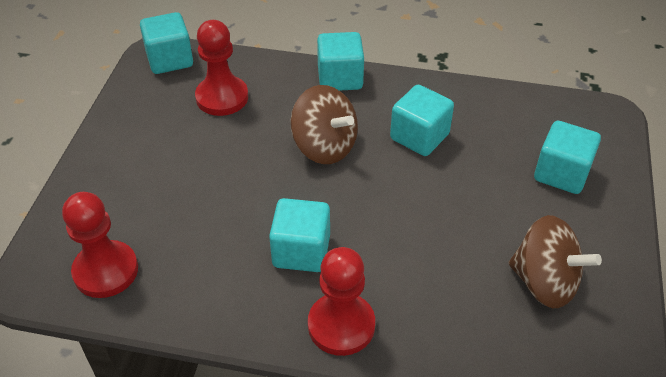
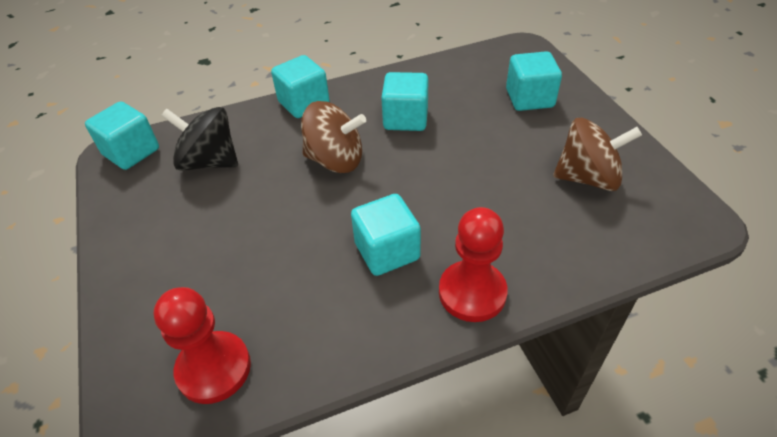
camera: 30 degrees left, 0 degrees up
red pawn [195,20,248,116] -> black spinning top [161,107,238,171]

